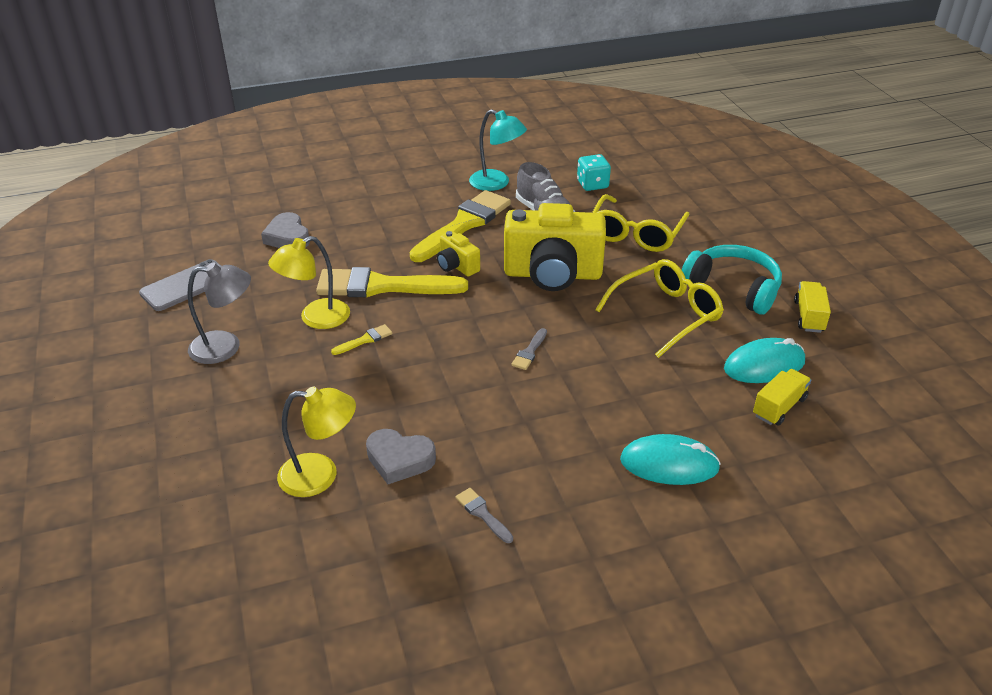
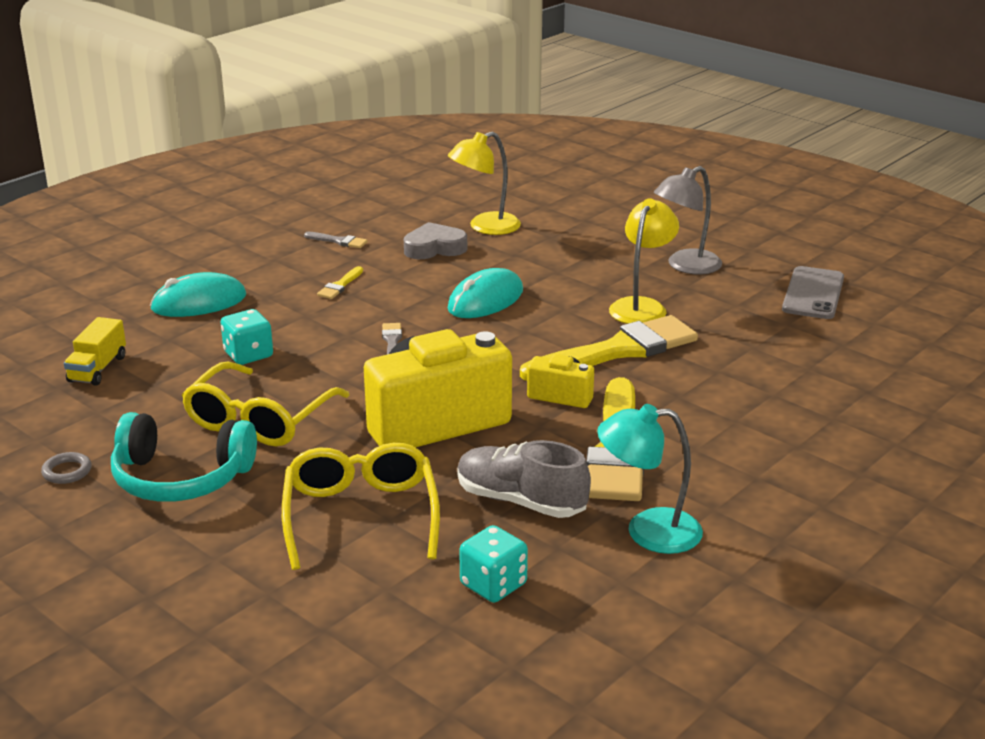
camera: 150 degrees right, 10 degrees down
grey heart [261,212,310,248] -> none
yellow brush [331,324,393,355] -> yellow brush moved to [317,266,363,299]
turquoise mouse [724,338,805,383] -> turquoise mouse moved to [448,268,523,318]
yellow truck [794,281,831,333] -> grey ring [41,452,92,484]
none -> turquoise dice [220,309,273,365]

